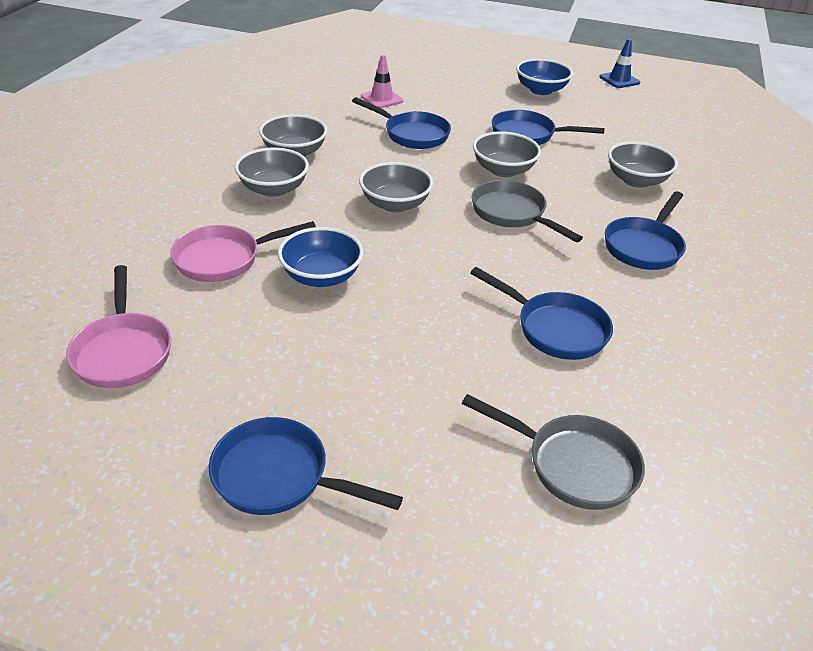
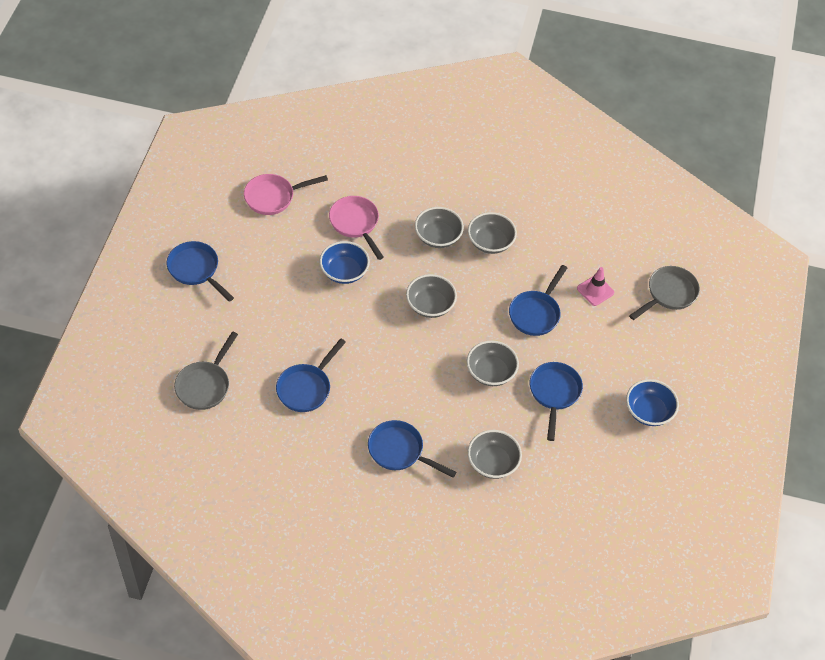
camera: 85 degrees right, 15 degrees up
blue pan [209,417,403,515] -> blue pan turned 60 degrees counterclockwise [167,241,234,302]
grey pan [472,180,583,242] -> grey pan moved to [629,266,700,320]
blue traffic cone [599,39,640,88] -> none

